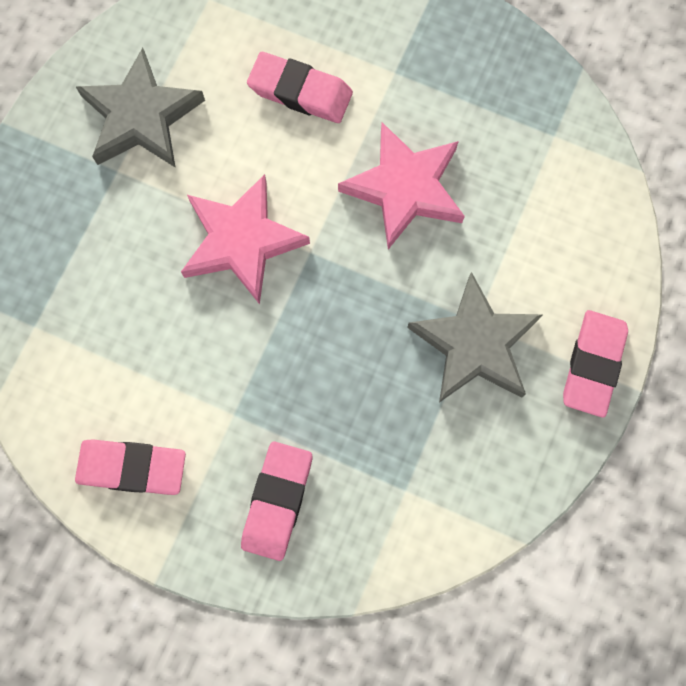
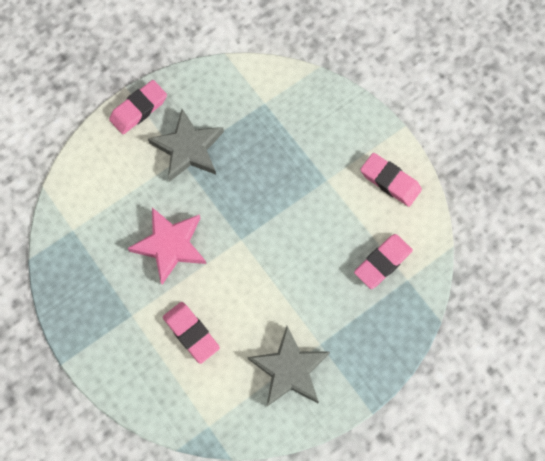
camera: 150 degrees left, 5 degrees down
pink star [181,174,310,304] -> none
pink eraser [241,442,312,561] -> pink eraser moved to [354,234,413,289]

